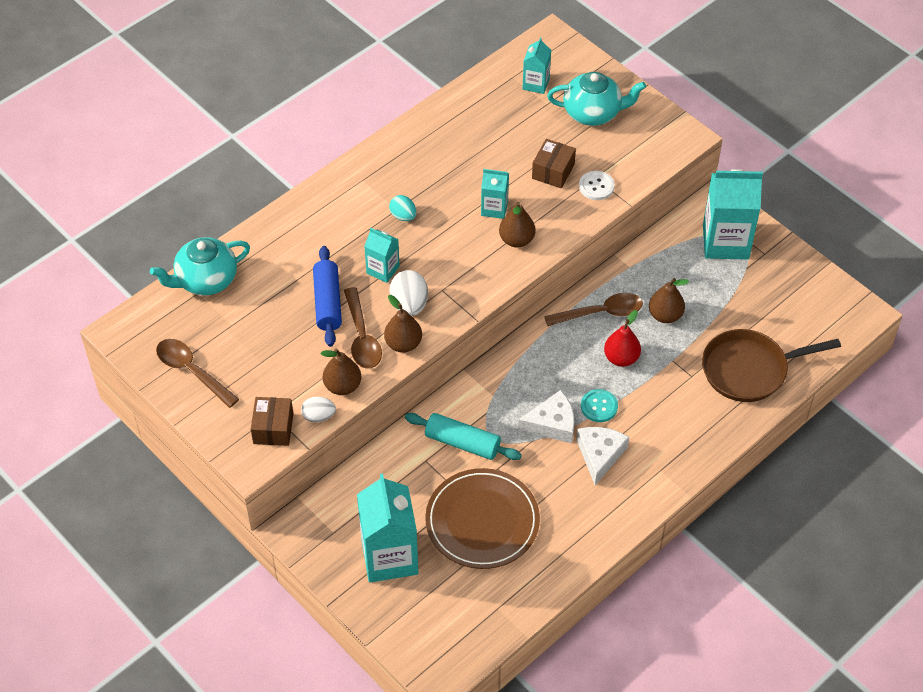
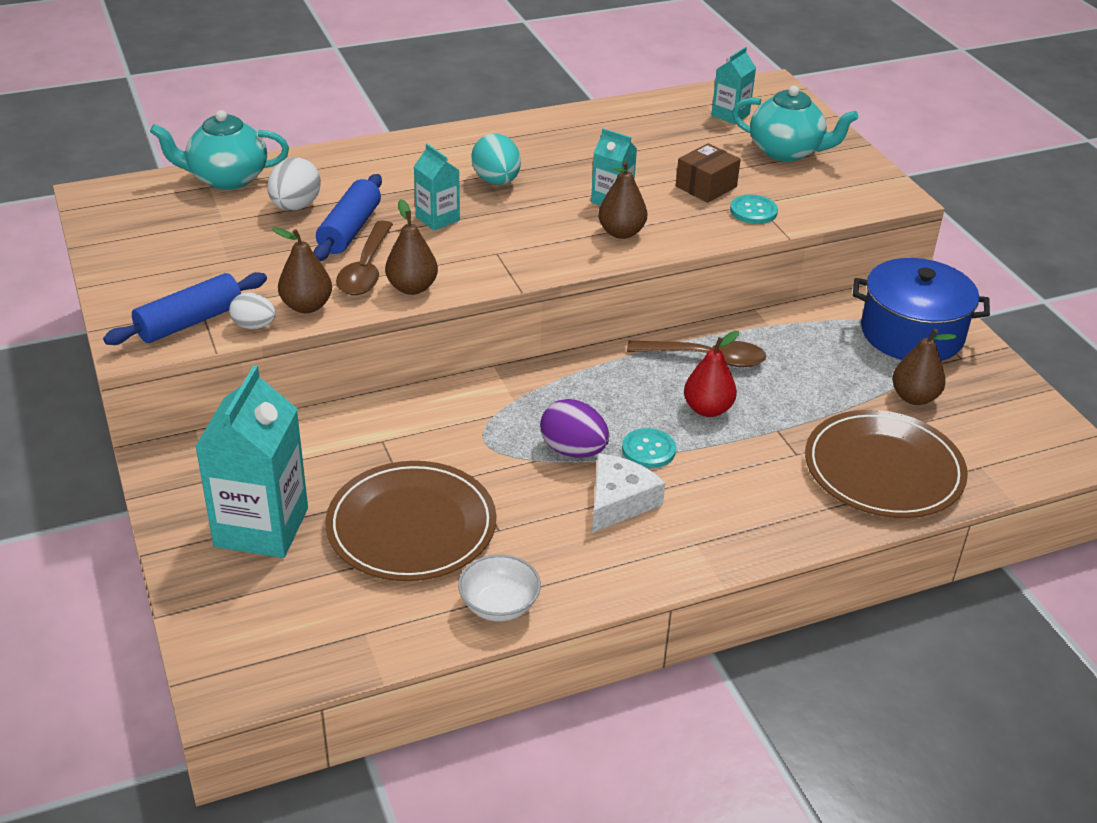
camera: 20 degrees right, 15 degrees down
brown spoon [156,339,239,408] -> none
brown box [251,397,293,446] -> blue rolling pin [103,272,267,345]
turquoise egg [389,195,416,221] -> turquoise egg [471,133,521,185], size x1.55
white egg [389,270,428,316] -> white egg moved to [267,157,321,211]
turquoise rolling pin [405,413,522,460] -> none
white cheese [518,390,574,443] -> purple egg [540,399,609,458]
white button [579,171,614,200] -> turquoise button [730,195,778,224]
brown pear [649,278,689,323] -> brown pear moved to [892,328,957,405]
brown pan [702,329,841,402] -> brown plate [805,410,968,518]
turquoise carton [703,169,763,260] -> blue pot [853,258,990,361]
none -> white bowl [458,554,541,621]

